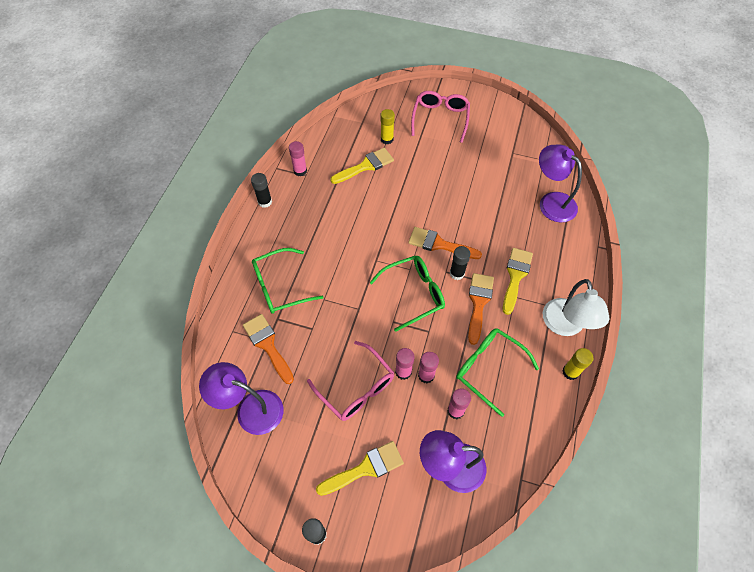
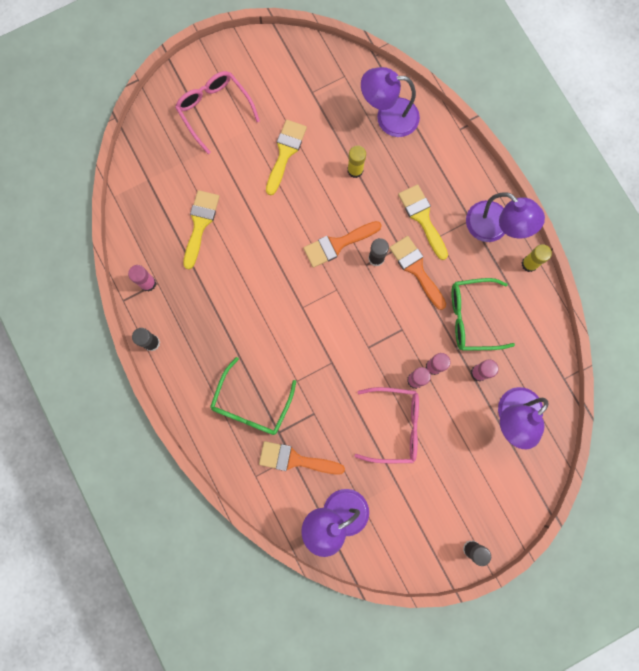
camera: 45 degrees left, 20 degrees up
yellow brush [316,441,404,496] -> yellow brush moved to [266,120,307,196]
green glasses [369,256,445,332] -> none
yellow glue stick [380,109,395,144] -> yellow glue stick moved to [348,146,366,178]
white lamp [543,279,609,336] -> purple lamp [466,192,545,242]

